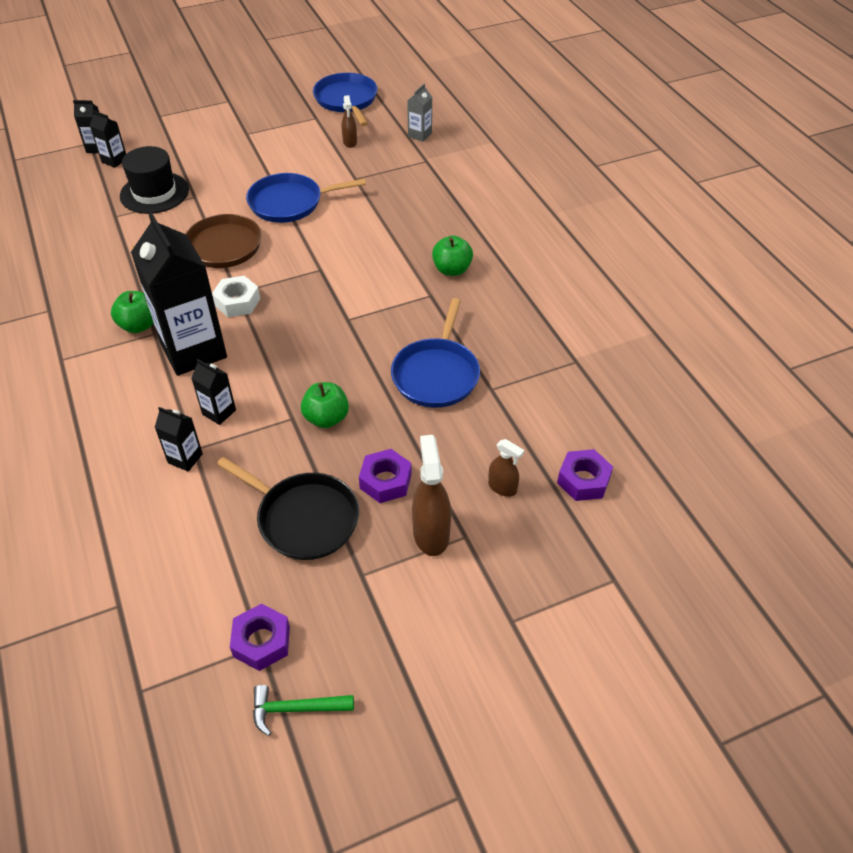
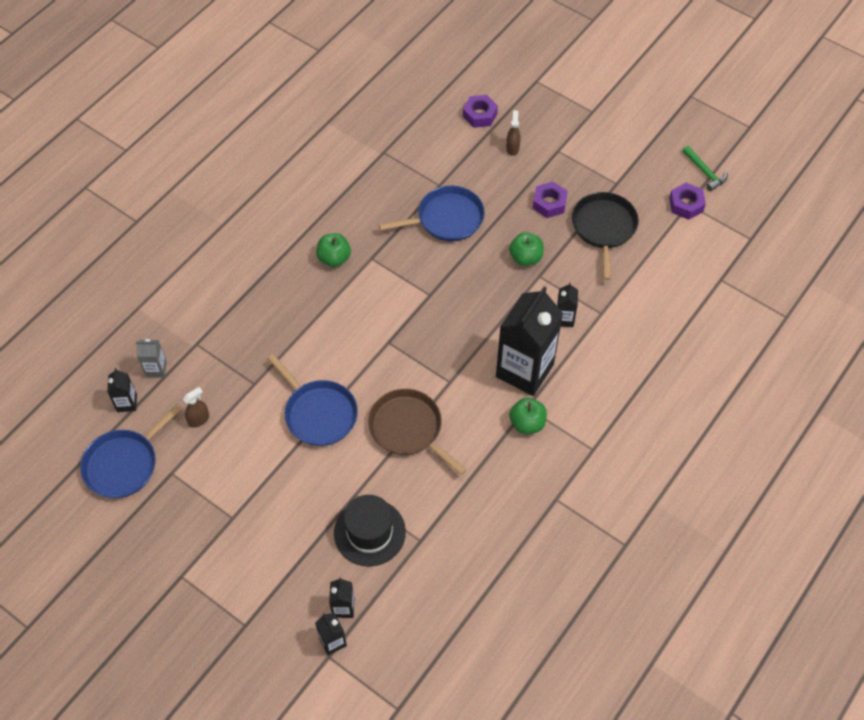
camera: 120 degrees left, 10 degrees up
black carton [154,407,203,472] -> black carton moved to [107,368,137,412]
white nut [212,276,260,317] -> none
brown spray bottle [412,435,451,556] -> none

